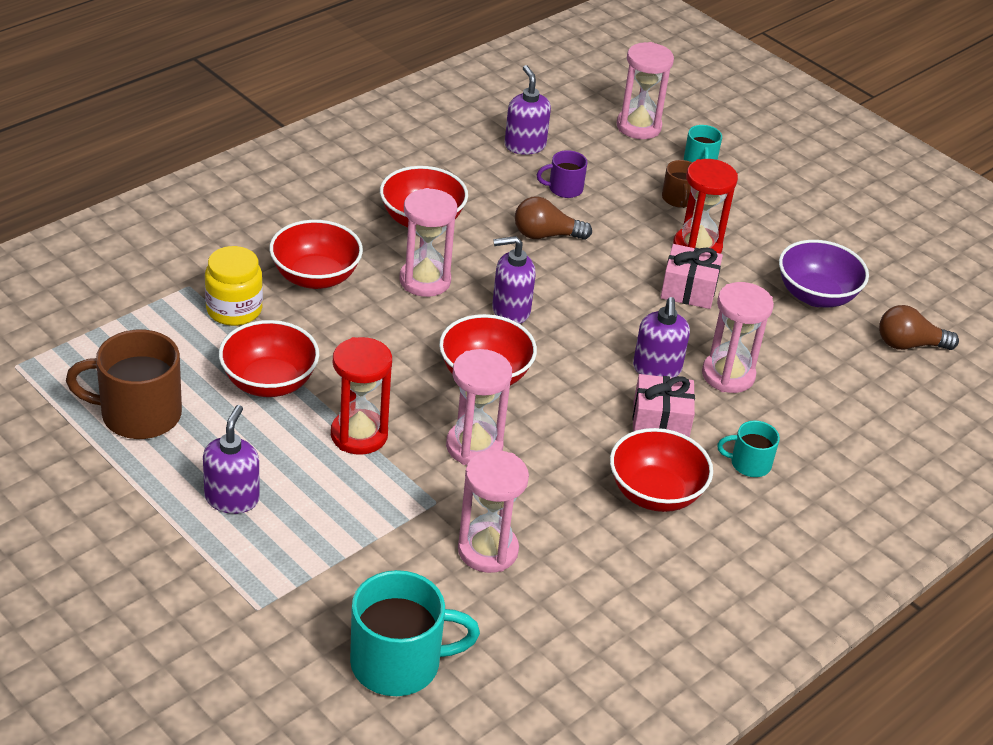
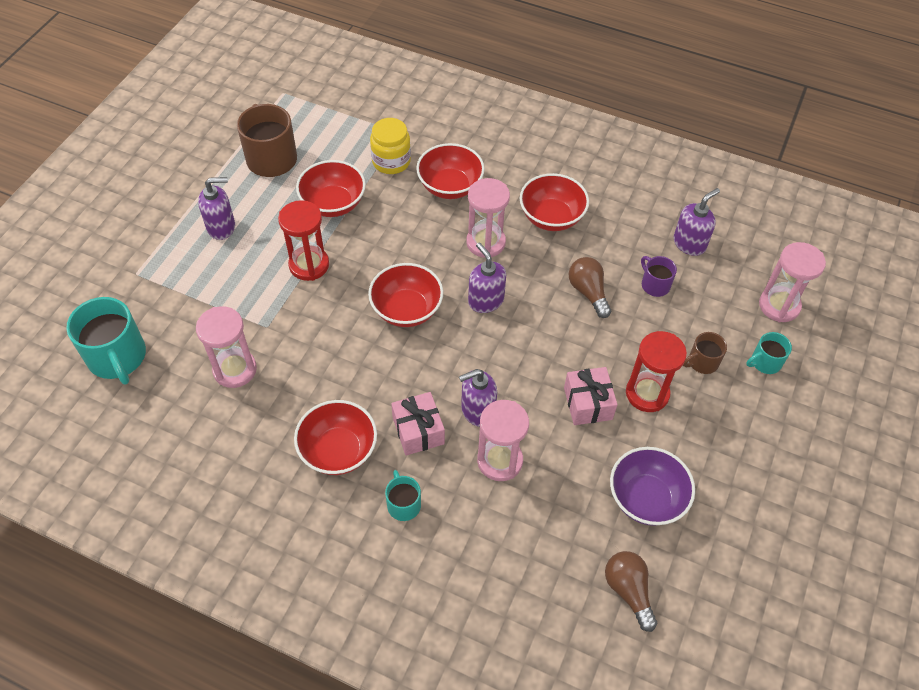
camera: 70 degrees right, 15 degrees up
pink hourglass [446,349,512,465] -> none

